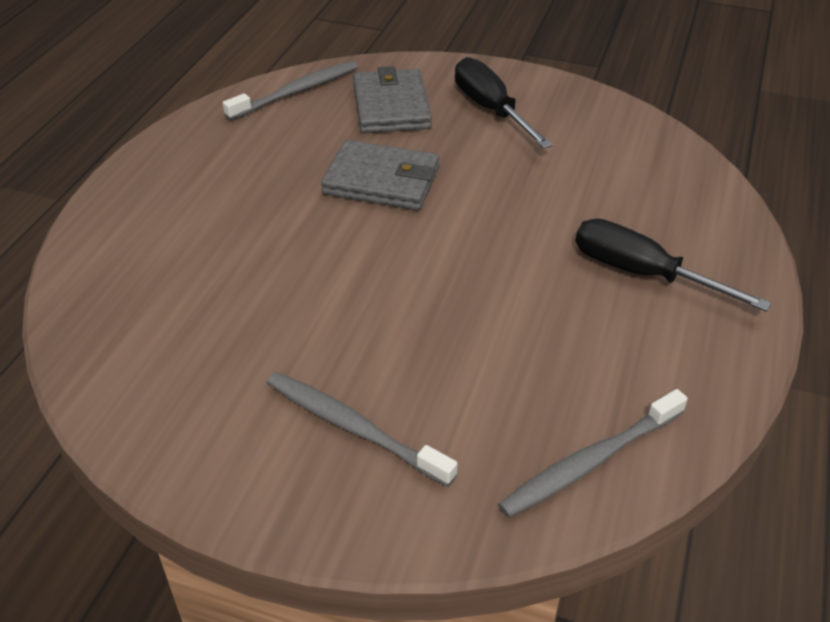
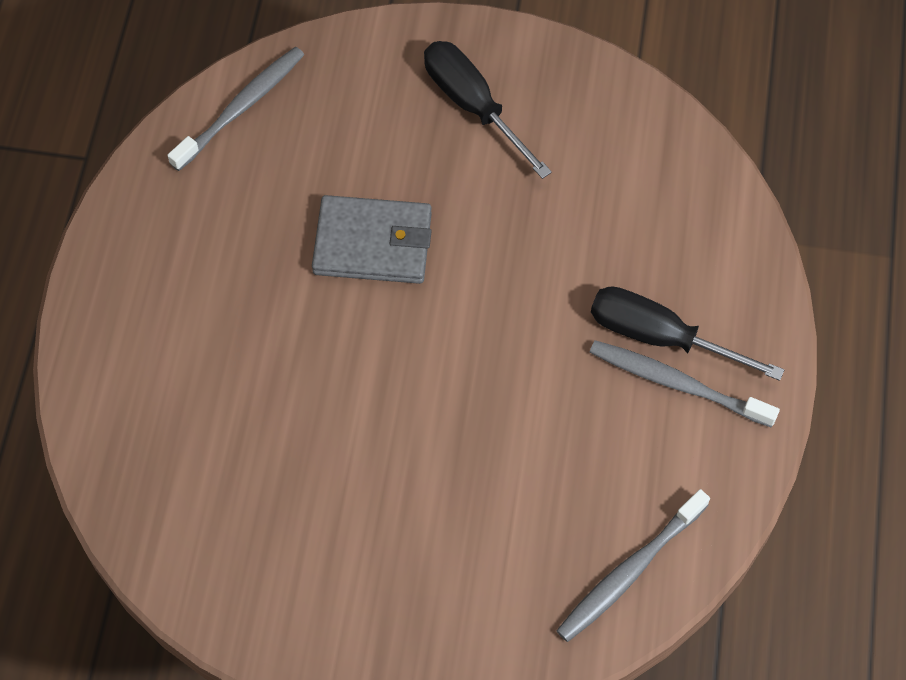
camera: 10 degrees left, 20 degrees up
grey toothbrush [267,372,458,487] -> grey toothbrush moved to [589,340,780,427]
grey wallet [353,66,432,133] -> none

